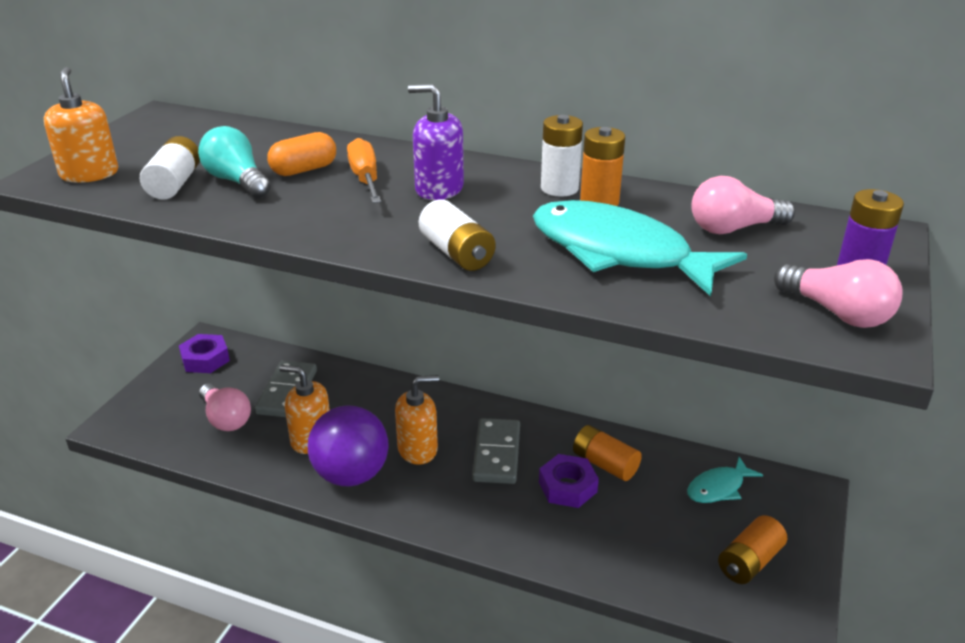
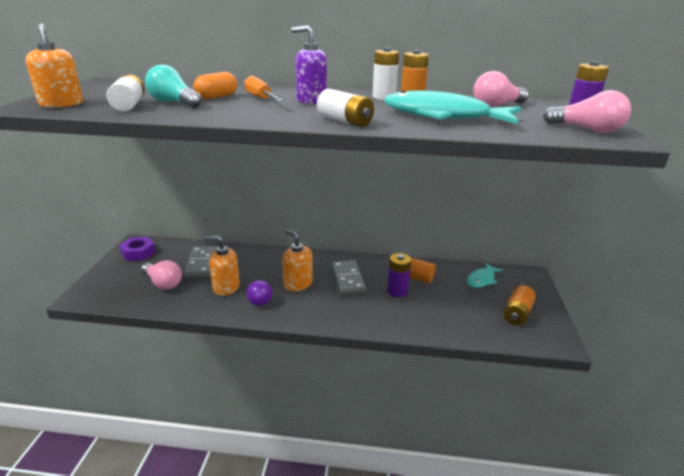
camera: 15 degrees left, 5 degrees down
purple ball [308,405,389,486] -> purple ball [247,280,272,306], size x0.49
orange soap dispenser [395,375,439,465] -> orange soap dispenser turned 105 degrees counterclockwise [282,229,313,291]
purple nut [539,454,599,508] -> purple battery [387,253,411,297]

